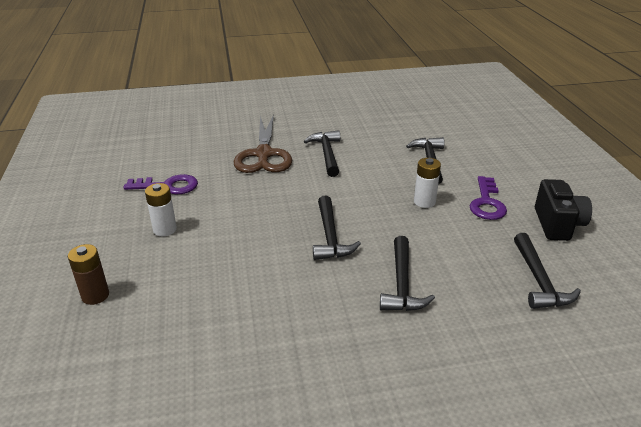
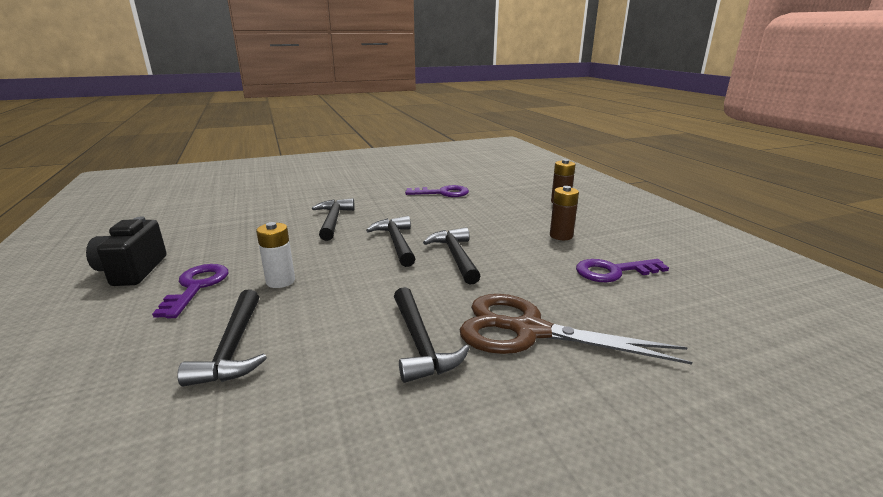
camera: 170 degrees right, 10 degrees down
white battery [145,183,177,236] -> brown battery [550,186,579,240]
brown scissors [234,114,292,173] -> brown scissors turned 60 degrees counterclockwise [460,294,693,365]
black hammer [514,233,581,309] -> black hammer moved to [423,227,481,285]
none -> purple key [405,185,469,197]

